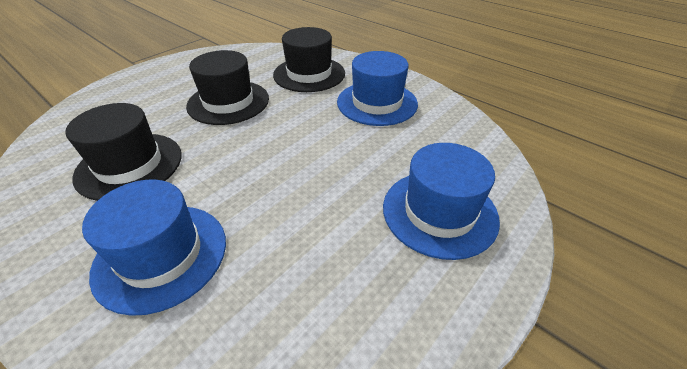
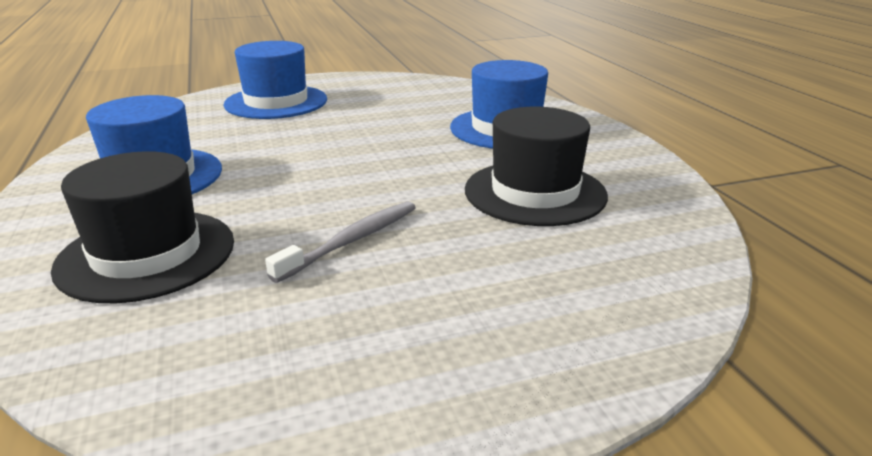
camera: 150 degrees left, 15 degrees down
black hat [186,50,269,125] -> grey toothbrush [265,201,416,283]

